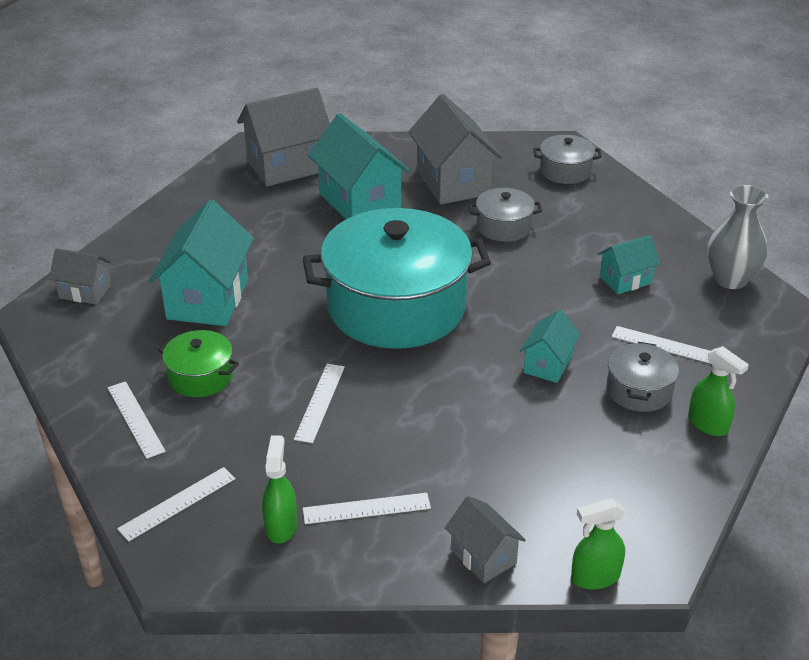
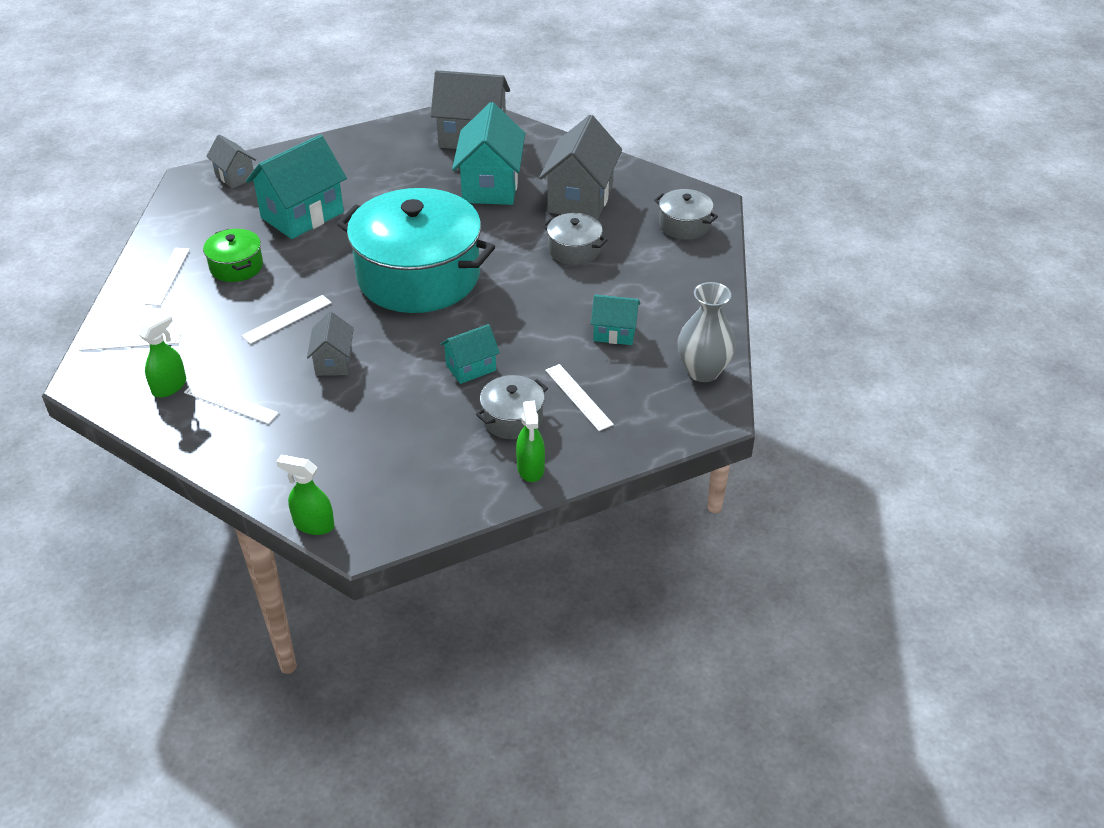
camera: 35 degrees right, 5 degrees up
grey house [445,496,526,583] -> grey house moved to [307,312,354,376]

